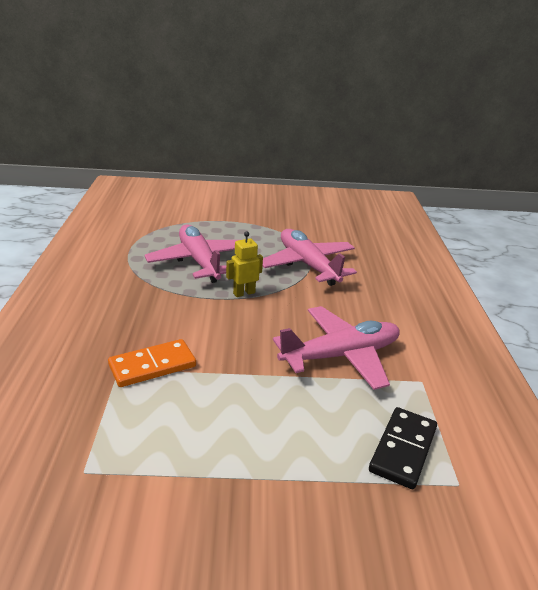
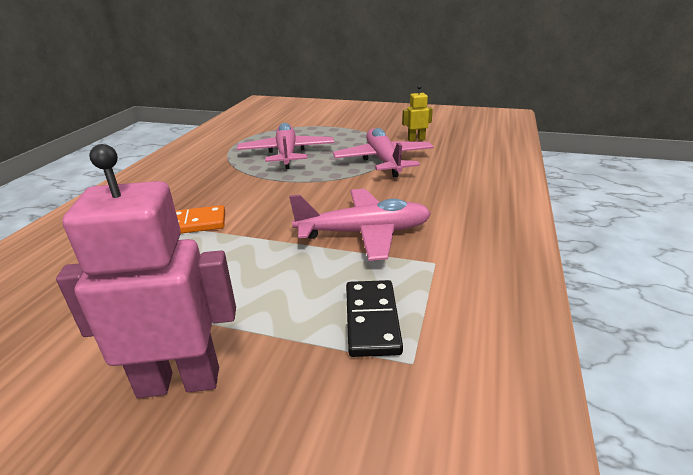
camera: 20 degrees right, 0 degrees up
yellow robot [226,231,263,297] -> yellow robot moved to [402,85,433,142]
black domino [369,407,437,489] -> black domino turned 45 degrees counterclockwise [346,280,403,357]
none -> pink robot [56,144,236,398]

